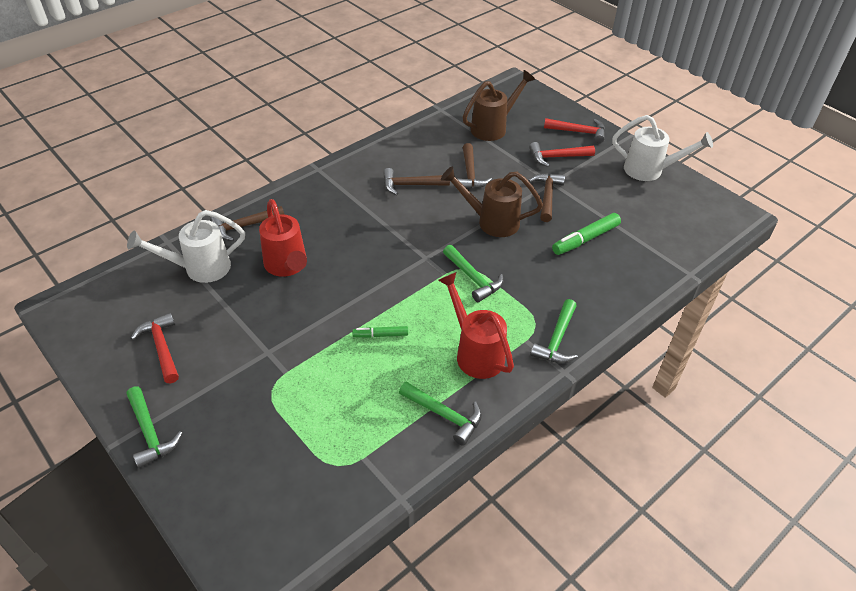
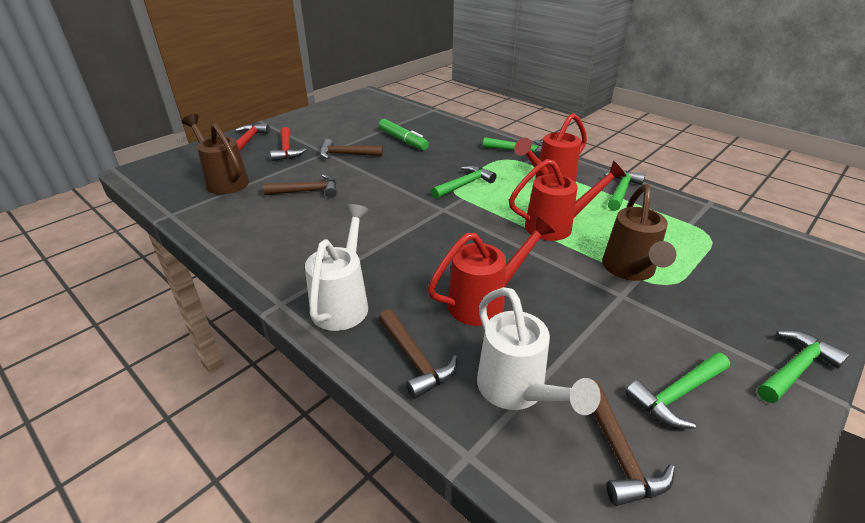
camera: 95 degrees left, 10 degrees down
red hammer [130,313,179,383] -> green hammer [625,352,730,429]
green marker [352,326,408,338] -> red watering can [509,159,626,241]
brown hammer [383,168,450,195] -> brown hammer moved to [593,380,675,506]
brown watering can [441,166,543,237] -> brown watering can moved to [602,184,676,281]
white watering can [612,115,713,181] -> white watering can moved to [305,204,369,331]

